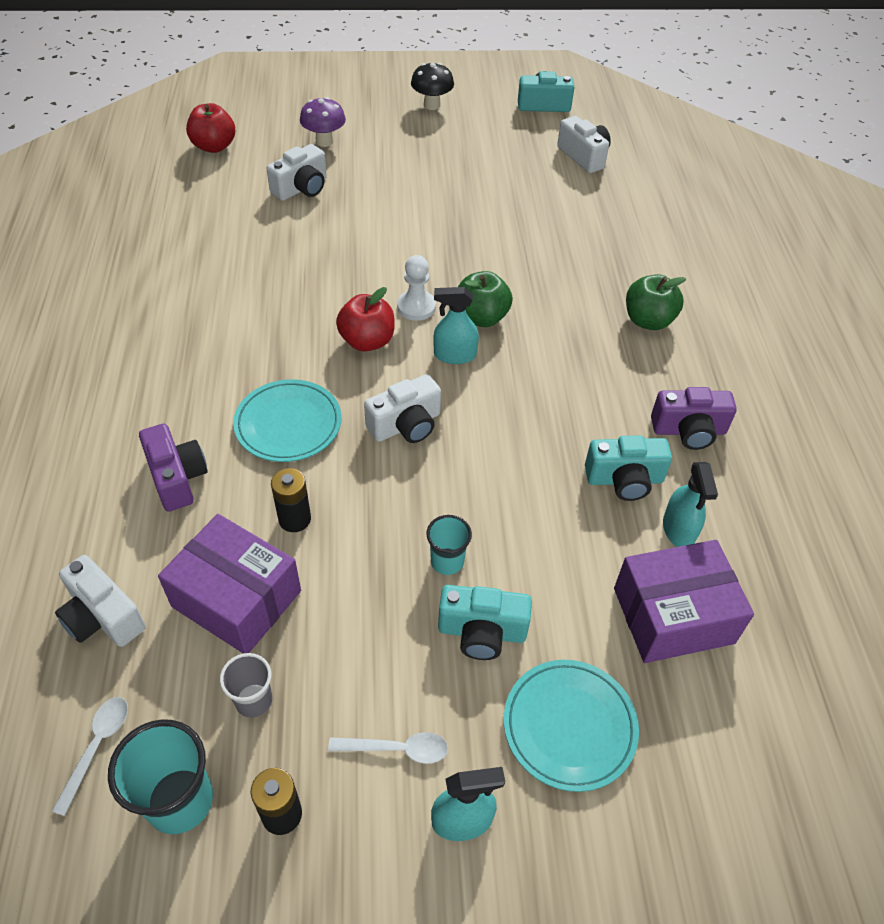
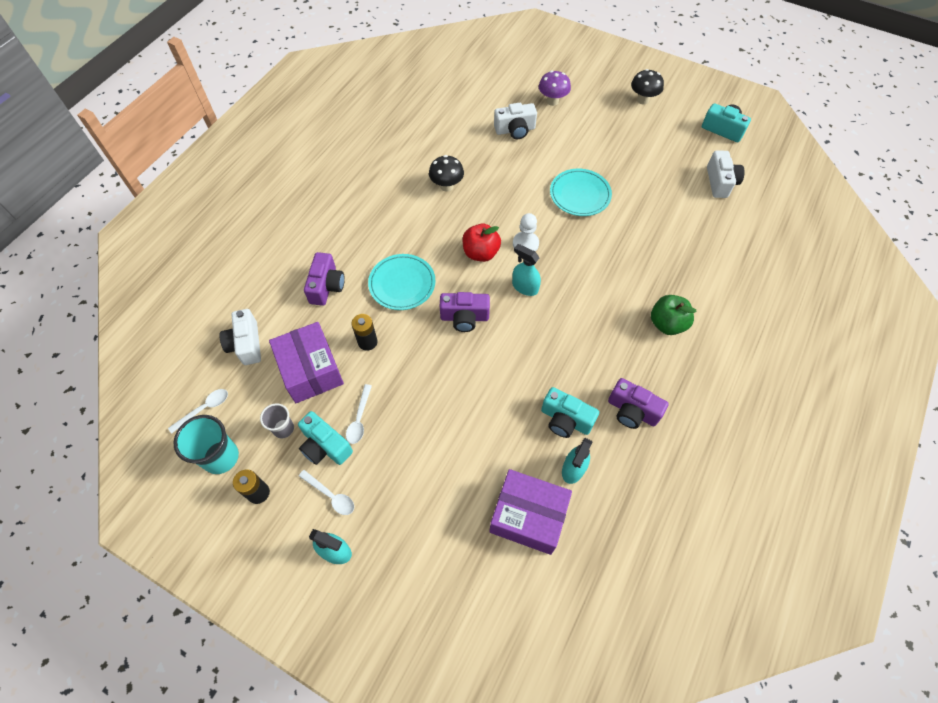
camera: 35 degrees right, 10 degrees up
red apple [186,103,235,153] -> none
white camera [364,374,441,443] -> purple camera [440,292,490,332]
turquoise cup [426,515,472,575] -> none
turquoise camera [438,585,532,660] -> turquoise camera moved to [298,411,353,465]
green apple [458,271,513,327] -> none
turquoise plate [504,660,639,792] -> turquoise plate moved to [550,169,612,216]
none -> white spoon [346,384,372,444]
none -> black mushroom [429,155,464,192]

